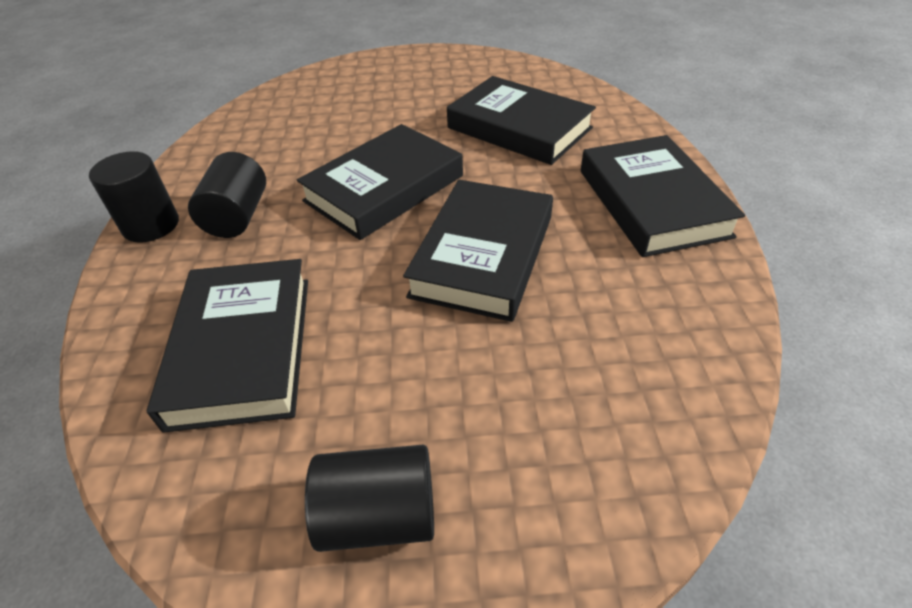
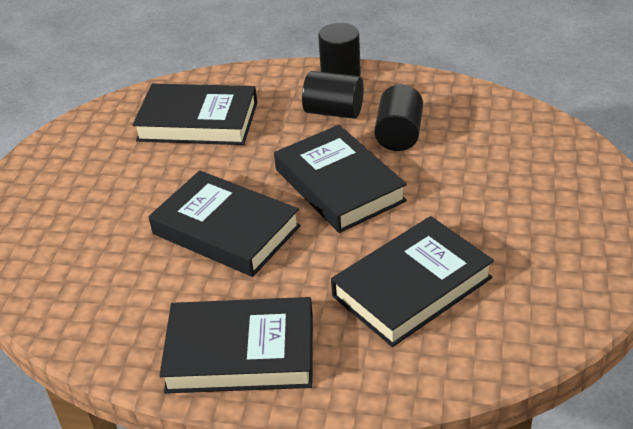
camera: 105 degrees right, 5 degrees down
black cylinder [305,445,434,552] -> black cylinder moved to [374,84,423,151]

